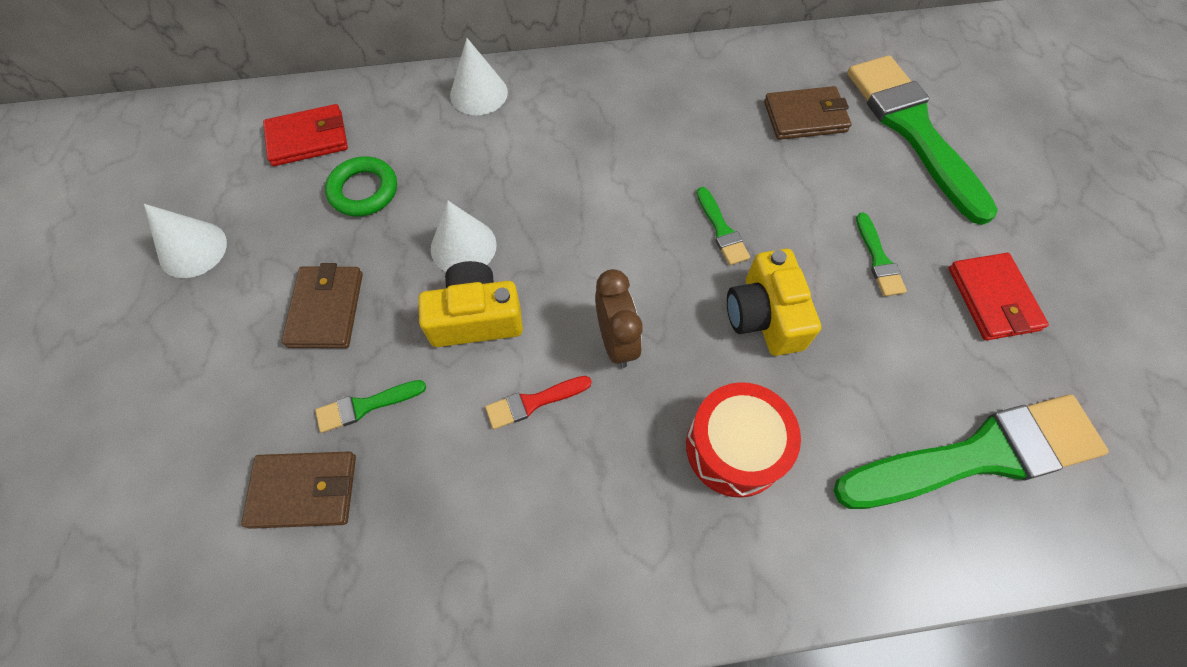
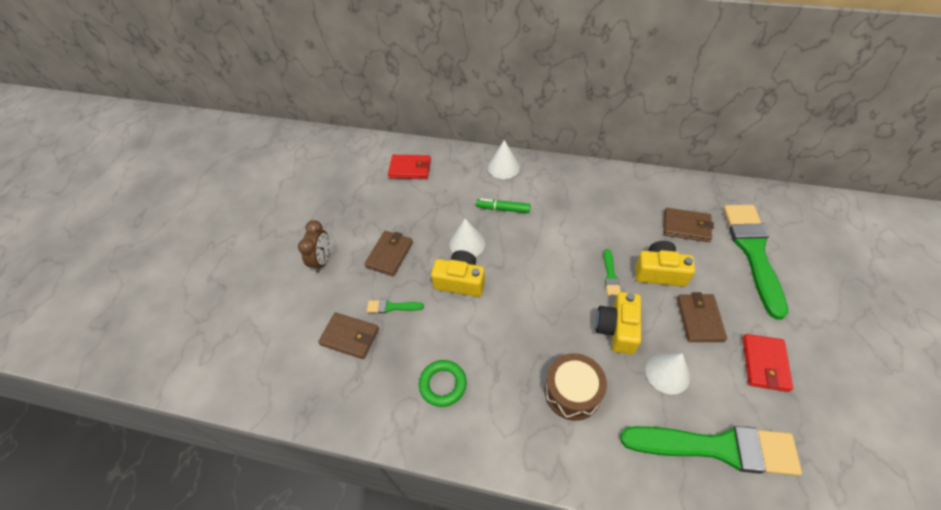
camera: 25 degrees right, 10 degrees down
white cone [144,204,227,278] -> white cone moved to [645,353,690,395]
green ring [325,156,397,217] -> green ring moved to [419,360,467,407]
red brush [485,376,592,429] -> none
brown clock [595,269,643,368] -> brown clock moved to [298,220,330,273]
red drum [686,382,801,498] -> brown drum [545,353,607,421]
green brush [856,213,907,296] -> brown wallet [677,292,727,342]
none -> green marker [476,199,531,213]
none -> yellow camera [635,241,695,287]

